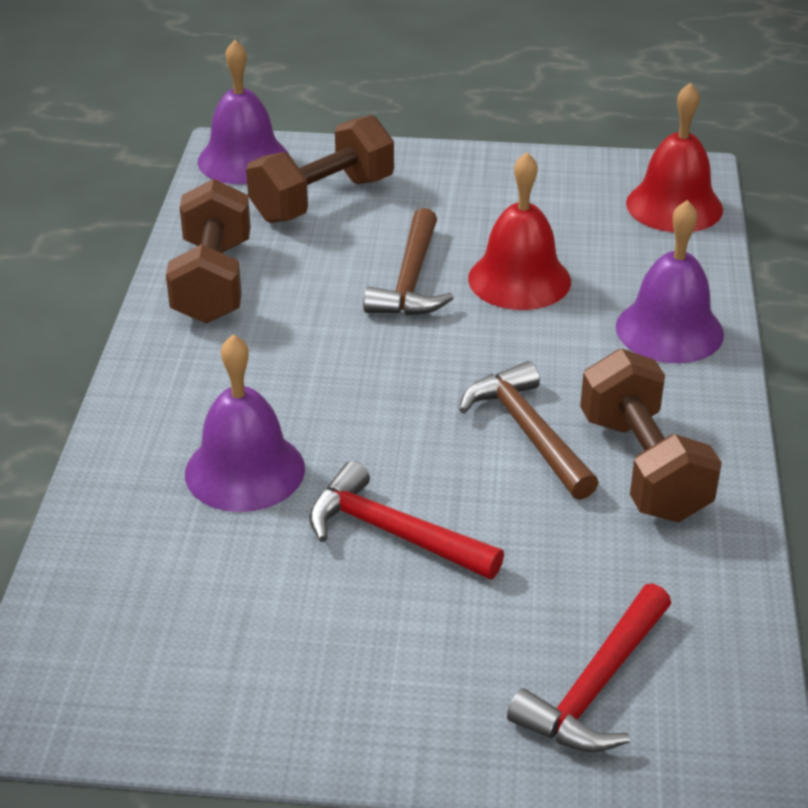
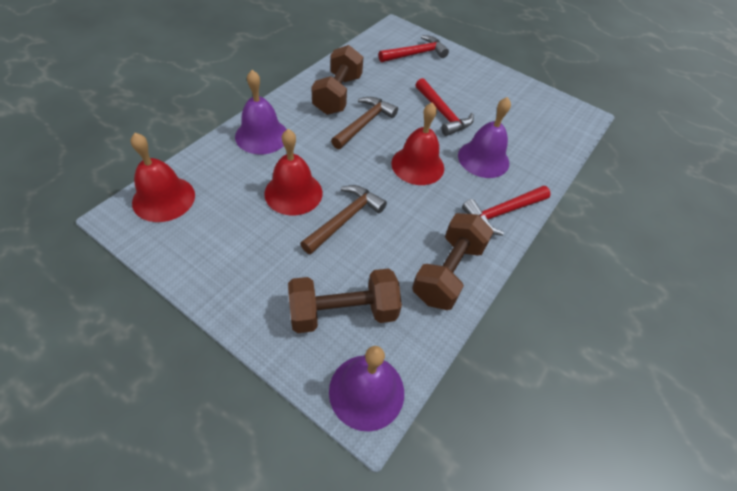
camera: 155 degrees left, 15 degrees up
brown hammer [459,361,599,500] -> brown hammer turned 150 degrees counterclockwise [331,97,398,149]
none -> red bell [391,103,444,185]
none -> red hammer [462,186,551,236]

